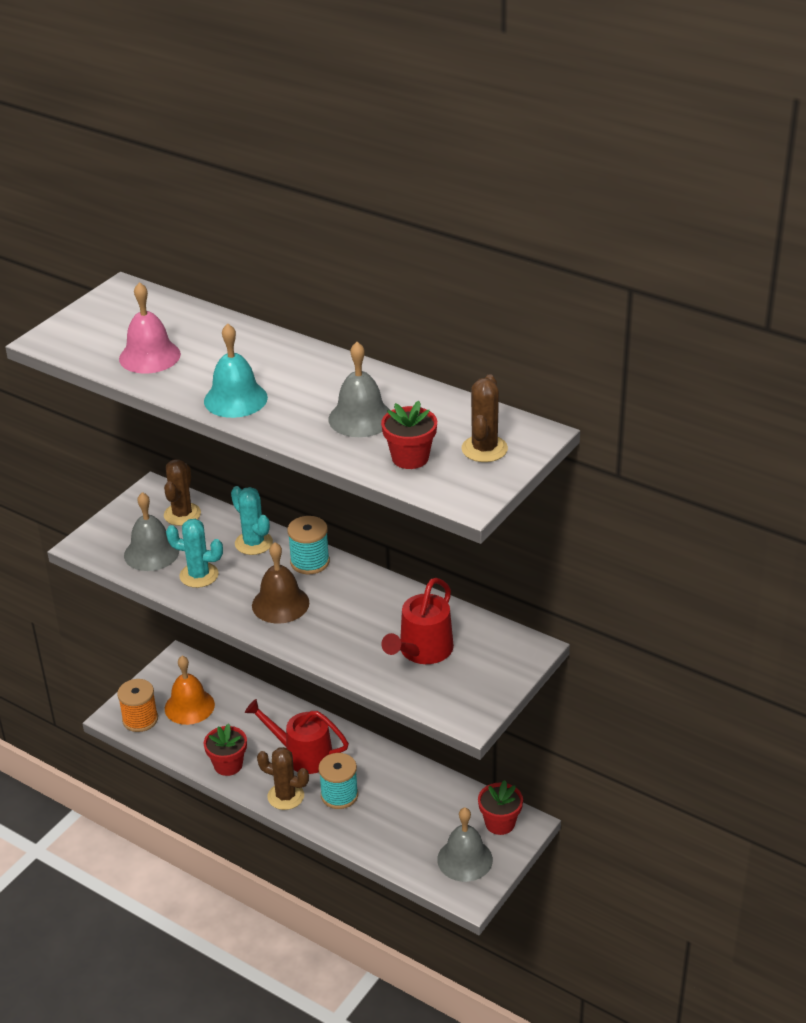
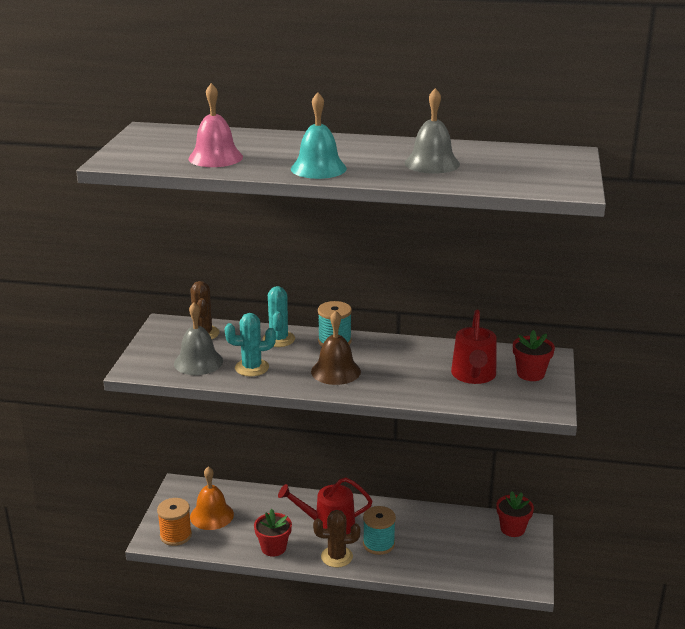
camera: 25 degrees left, 10 degrees down
turquoise cactus [231,486,273,555] -> turquoise cactus turned 60 degrees clockwise [263,286,295,347]
red flower pot [381,401,437,469] -> red flower pot moved to [513,330,555,381]
grey bell [437,807,493,882] -> none
brown cactus [461,374,508,462] -> none

